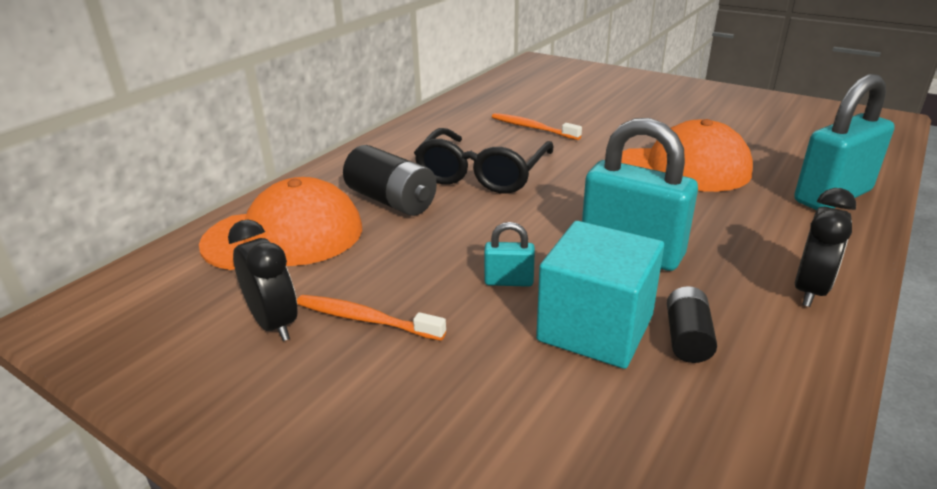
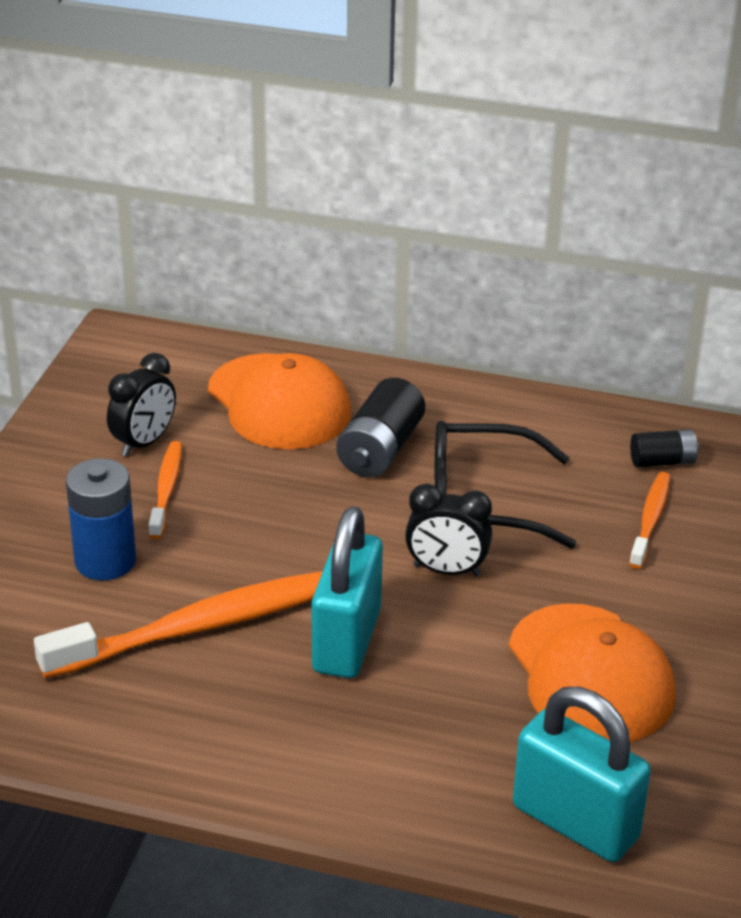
camera: 70 degrees right, 5 degrees up
turquoise padlock [484,222,535,287] -> none
turquoise cube [536,221,664,369] -> orange toothbrush [34,571,323,679]
black battery [667,286,717,363] -> black battery moved to [630,429,699,468]
black clock [795,188,856,307] -> black clock moved to [405,484,492,576]
none -> blue battery [66,458,136,581]

